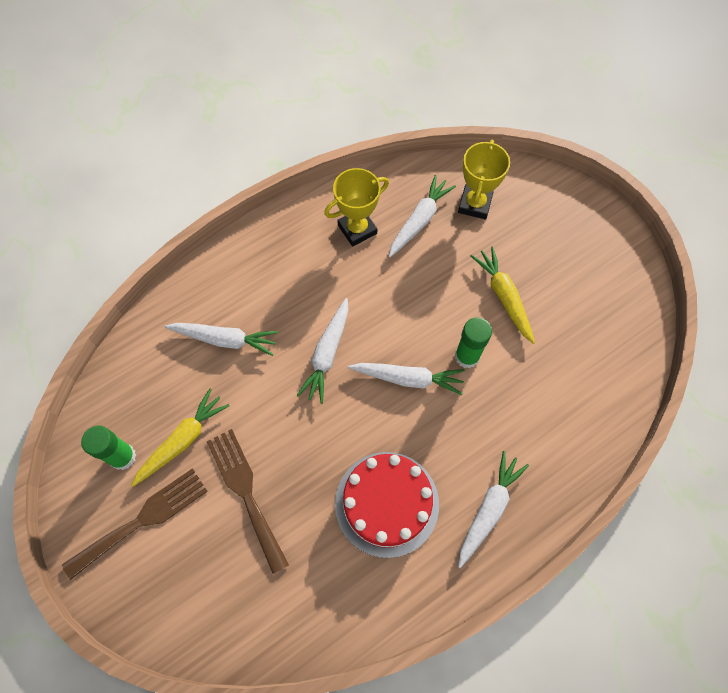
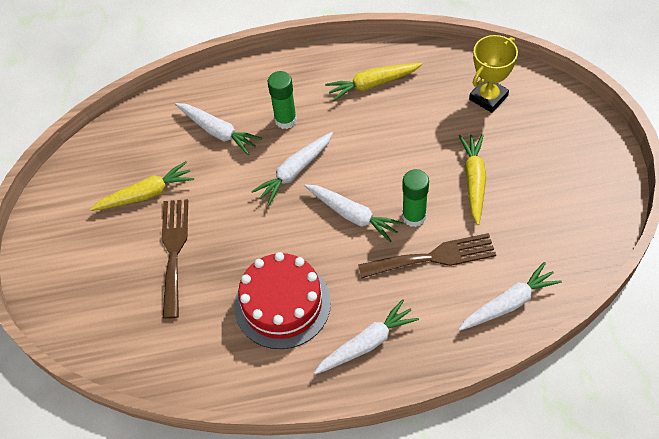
camera: 30 degrees right, 10 degrees down
brown fork [62,468,208,580] -> brown fork moved to [358,233,496,278]
green glue stick [81,426,136,470] -> green glue stick moved to [268,71,297,129]
yellow trophy [324,168,389,247] -> yellow carrot [325,63,422,101]
white carrot [389,175,456,257] -> white carrot moved to [459,262,562,331]

